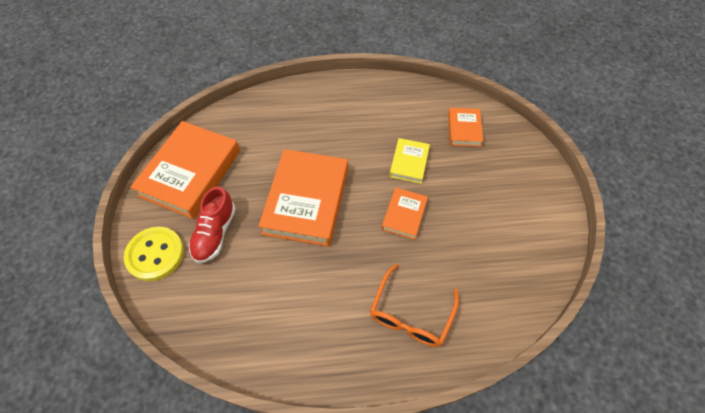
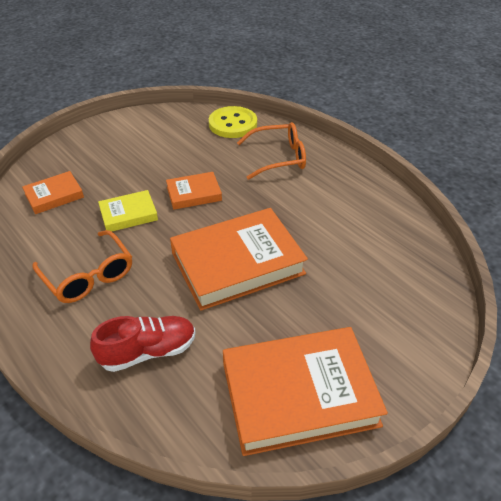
camera: 125 degrees left, 15 degrees down
yellow button [124,227,184,281] -> yellow button moved to [209,106,257,138]
red shoe [189,187,236,263] -> red shoe moved to [90,316,196,372]
none -> orange glasses [32,230,132,303]

